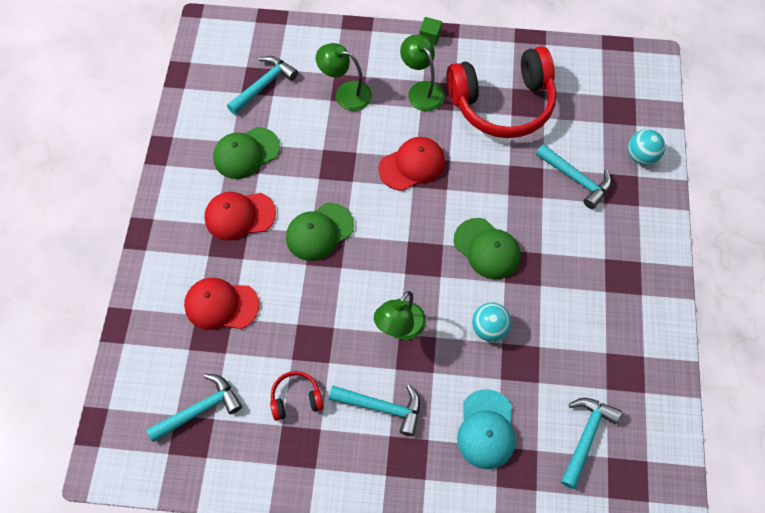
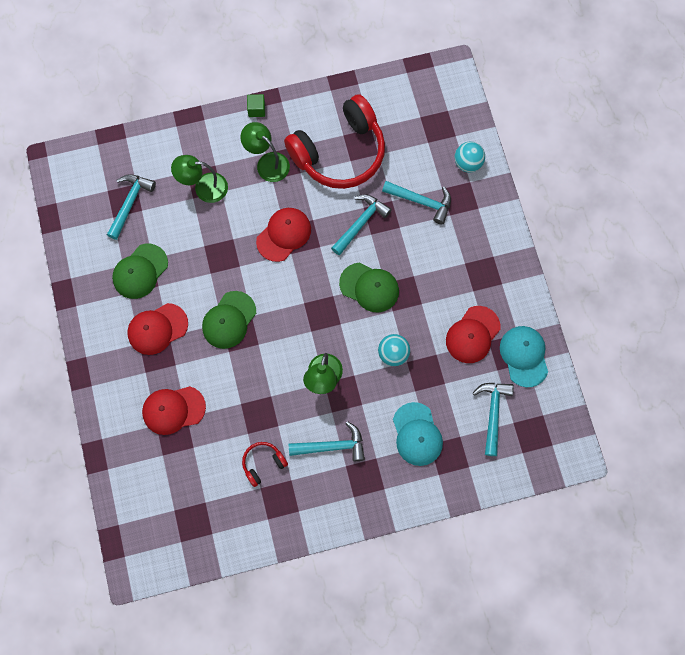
camera: 20 degrees left, 10 degrees up
turquoise hammer [146,374,242,442] -> turquoise hammer moved to [331,194,392,255]
none -> red cap [446,306,501,363]
none -> turquoise cap [500,326,548,387]

